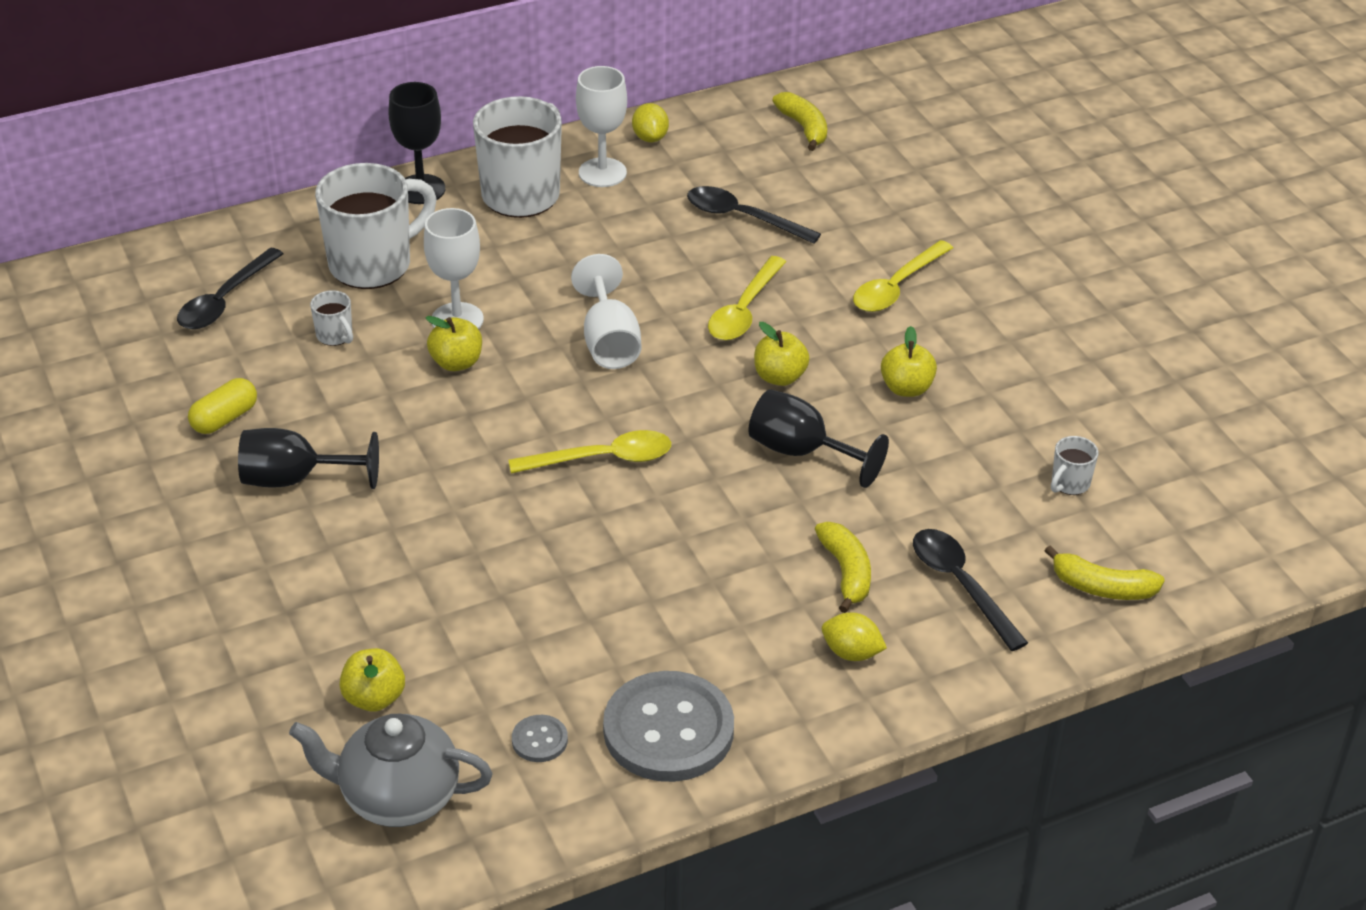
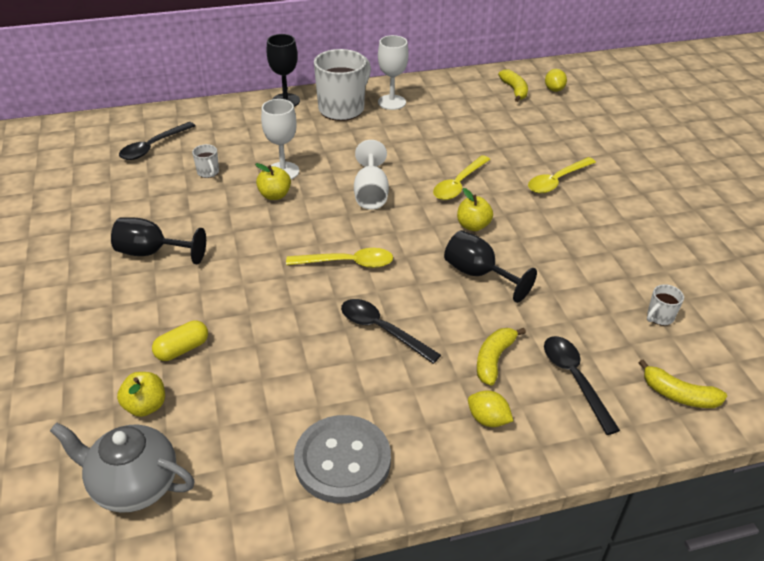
camera: 10 degrees right, 0 degrees up
yellow capsule [188,378,257,434] -> yellow capsule moved to [152,320,208,361]
white mug [315,163,437,289] -> none
grey button [512,715,568,762] -> none
yellow lemon [632,103,669,142] -> yellow lemon moved to [545,69,567,92]
black spoon [687,186,821,244] -> black spoon moved to [341,299,441,364]
yellow banana [815,522,871,613] -> yellow banana turned 150 degrees counterclockwise [477,328,526,386]
yellow apple [881,326,937,397] -> none

